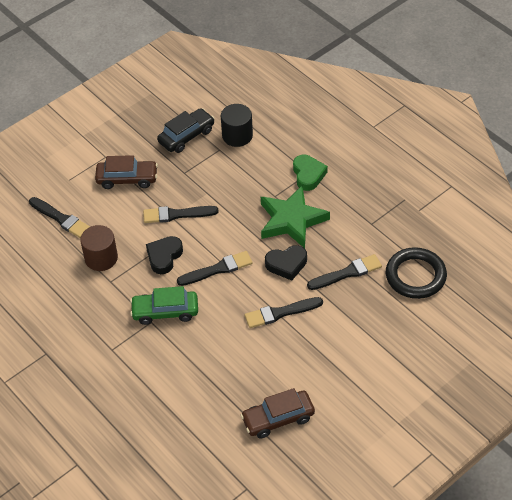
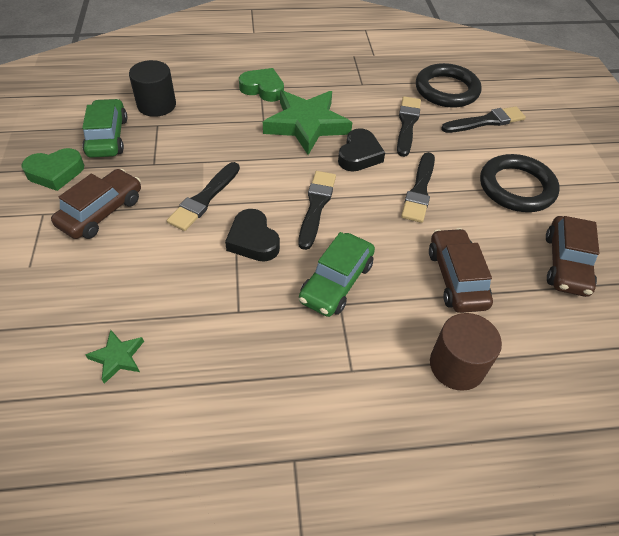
camera: 60 degrees left, 0 degrees up
black brush [29,197,90,238] -> black brush moved to [441,106,526,133]
brown cylinder [80,225,118,271] -> brown cylinder moved to [430,313,502,391]
black car [157,108,215,153] -> green car [82,99,127,158]
none -> green heart [21,148,84,191]
none -> green star [85,330,144,384]
none -> brown car [429,228,493,313]
none -> black ring [480,154,560,212]

